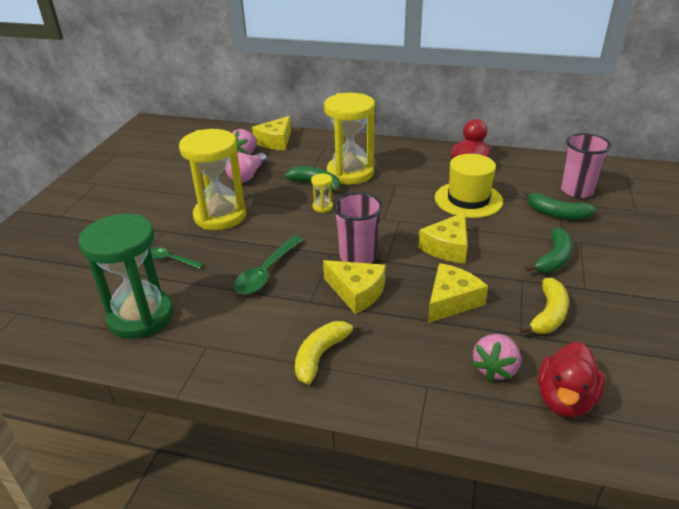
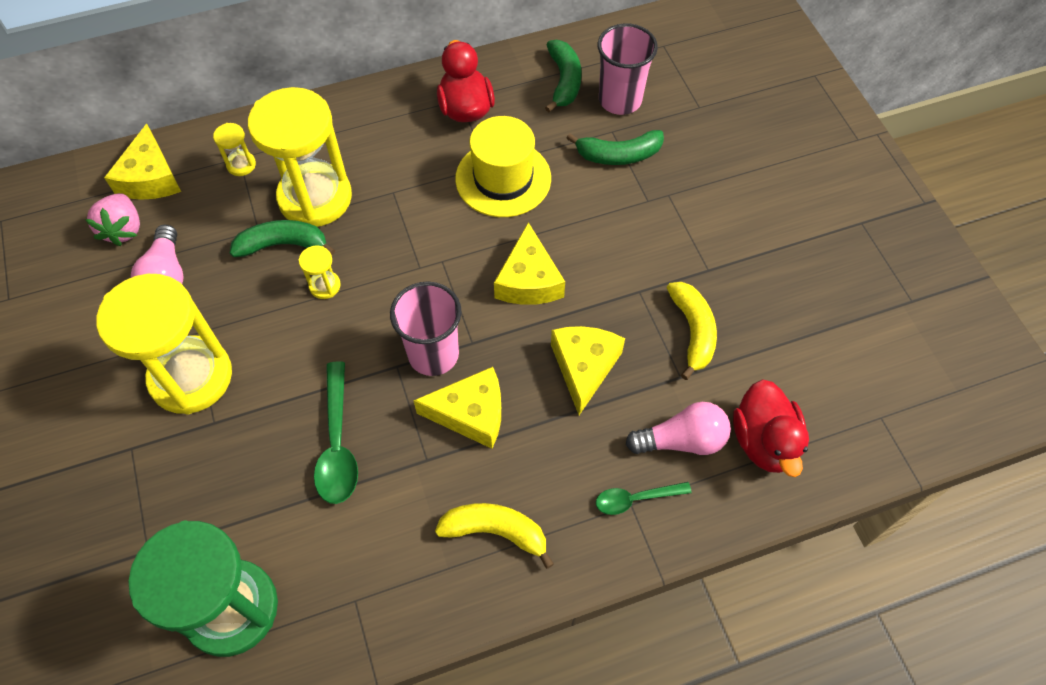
camera: 35 degrees left, 25 degrees up
green spoon [150,247,204,269] -> green spoon moved to [596,482,692,515]
yellow banana [295,321,363,385] -> yellow banana turned 105 degrees clockwise [435,503,554,569]
pink strawberry [471,334,521,382] -> pink light bulb [626,402,731,455]
green banana [525,228,573,273] -> green banana moved to [545,40,582,112]
none -> yellow hourglass [213,123,256,176]

